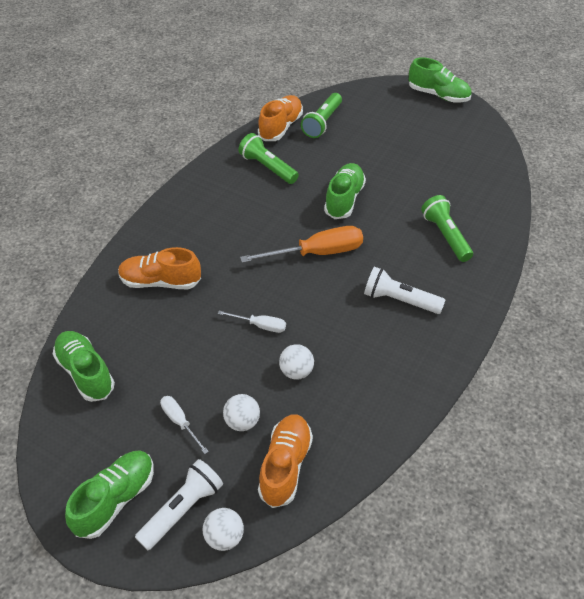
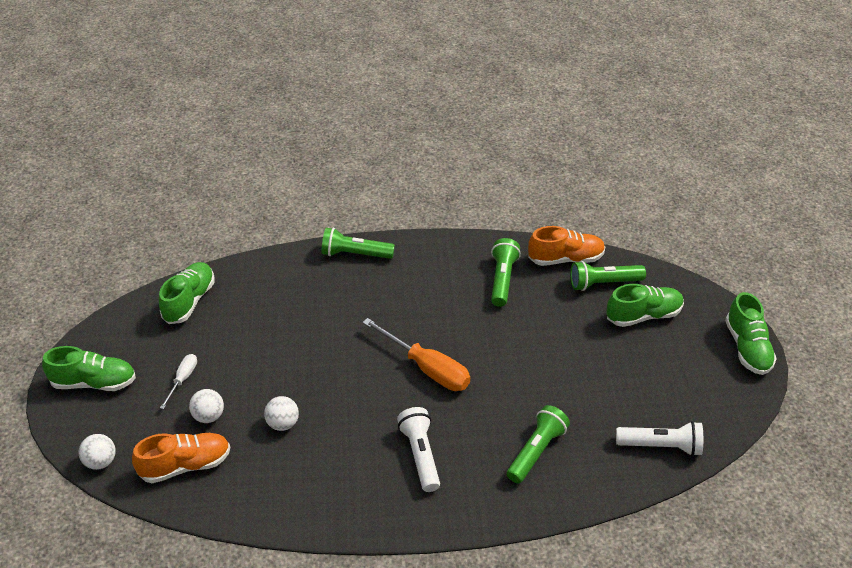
camera: 55 degrees right, 5 degrees down
orange shoe [118,247,201,289] -> none
white flashlight [135,459,223,550] -> white flashlight moved to [616,421,703,456]
white screwdriver [218,311,286,333] -> none
green shoe [324,163,366,219] -> green shoe moved to [607,284,684,327]
none -> green flashlight [322,228,395,259]

